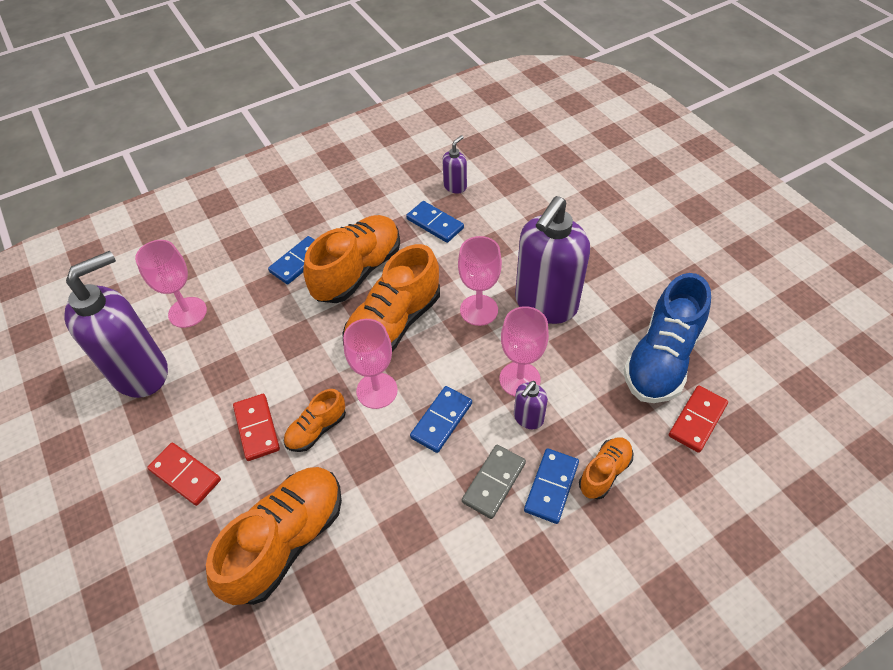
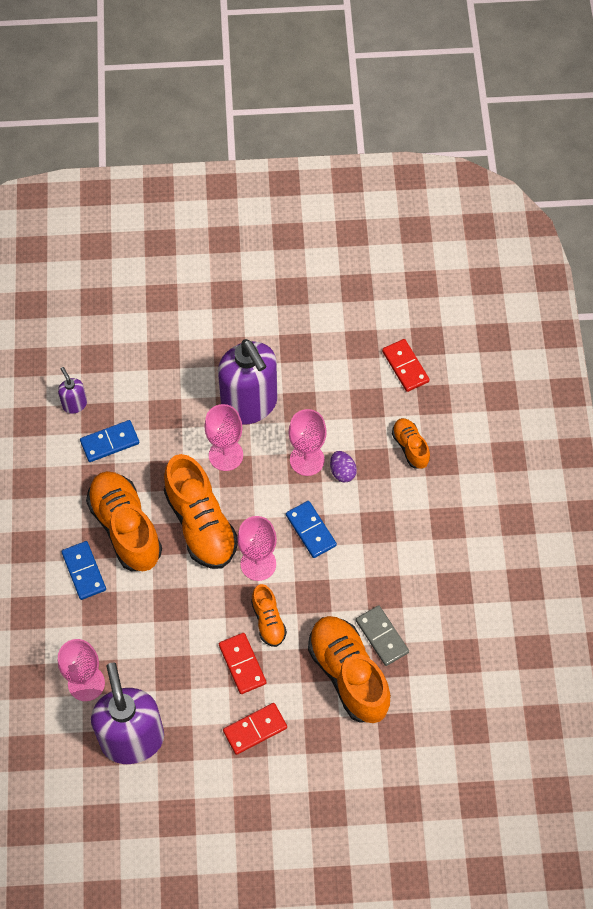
camera: 65 degrees left, 10 degrees up
red domino [233,394,280,461] -> red domino turned 60 degrees clockwise [219,633,266,694]
grey domino [462,445,526,519] -> grey domino moved to [356,605,409,666]
purple soap dispenser [514,381,548,429] -> purple egg [330,451,357,482]
blue domino [524,448,579,524] -> none
blue shoe [623,273,711,403] -> none

